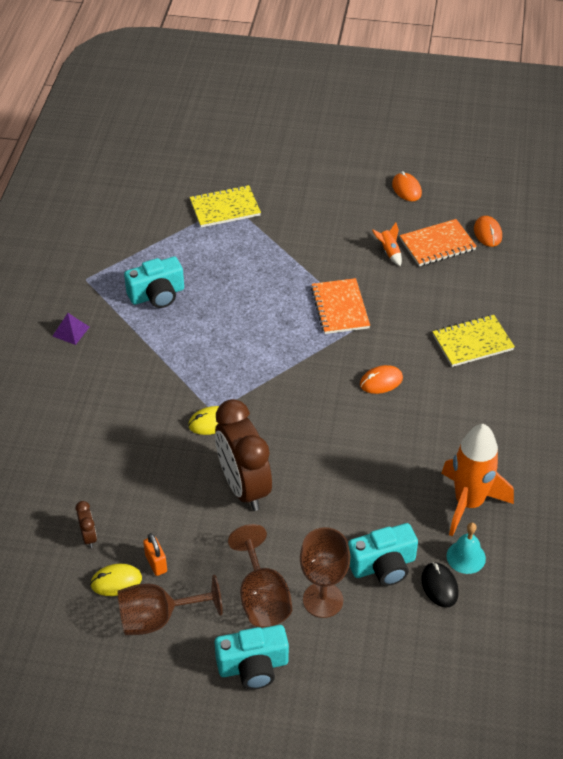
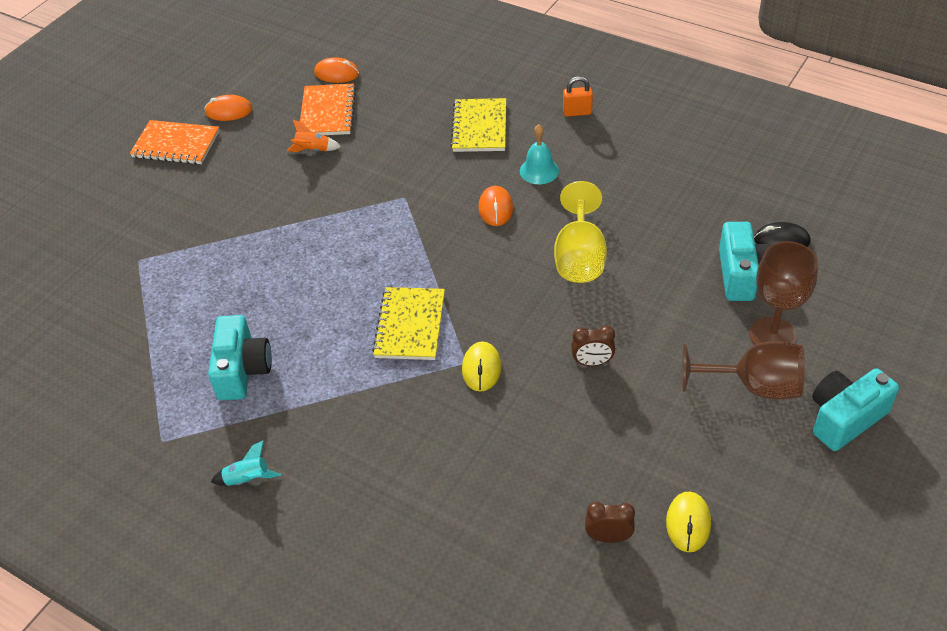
camera: 65 degrees left, 0 degrees up
purple pyramid [53,313,89,345] -> turquoise rocket [211,440,281,486]
brown goblet [118,575,223,635] -> none
orange padlock [143,533,167,576] -> orange padlock moved to [563,76,593,117]
yellow notebook [190,185,261,227] -> yellow notebook moved to [372,287,445,360]
turquoise camera [214,625,289,689] -> turquoise camera turned 135 degrees counterclockwise [812,368,899,451]
brown clock [215,399,272,511] -> brown clock [571,326,615,366], size x0.42
orange notebook [311,278,370,334] -> orange notebook moved to [130,120,219,165]
orange rocket [441,424,514,537] -> none
turquoise bell [446,523,486,574] -> turquoise bell moved to [520,124,559,184]
none -> yellow goblet [554,181,607,283]

